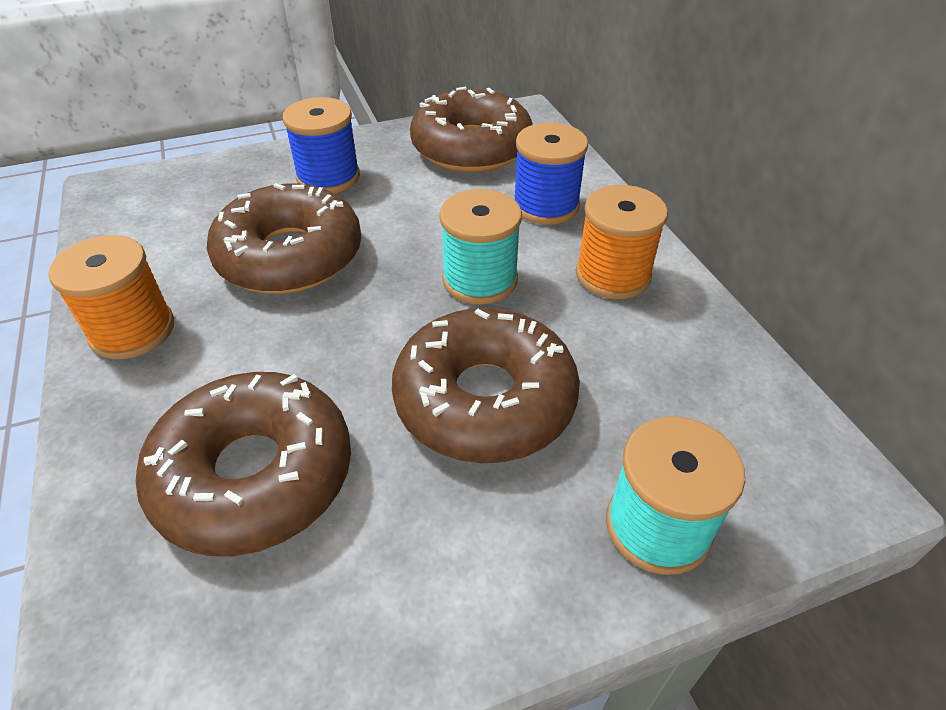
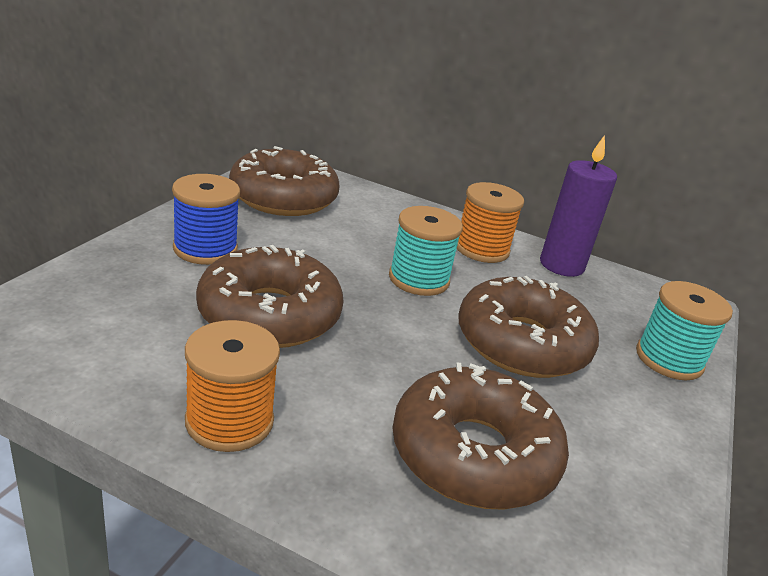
camera: 50 degrees left, 15 degrees down
blue spool [513,123,588,225] -> none
none -> purple candle [540,135,617,277]

